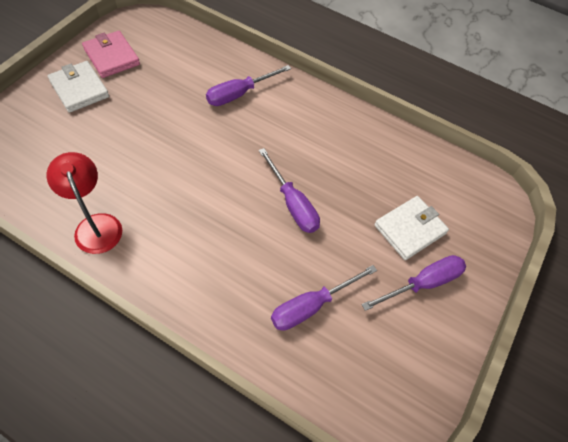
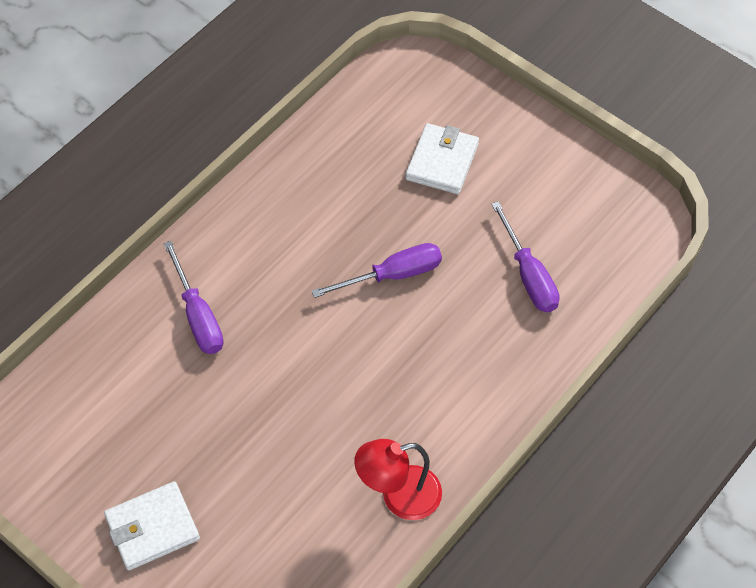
camera: 75 degrees left, 0 degrees up
pink wallet [82,31,140,78] -> none
purple screwdriver [362,255,466,311] -> none
white wallet [374,196,449,260] -> white wallet turned 45 degrees clockwise [406,123,479,194]

